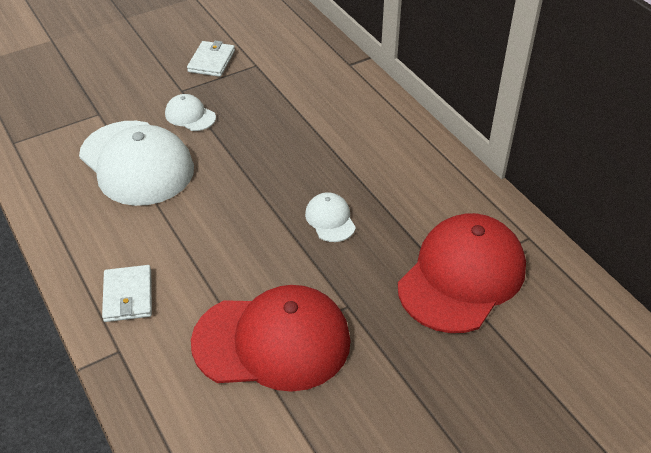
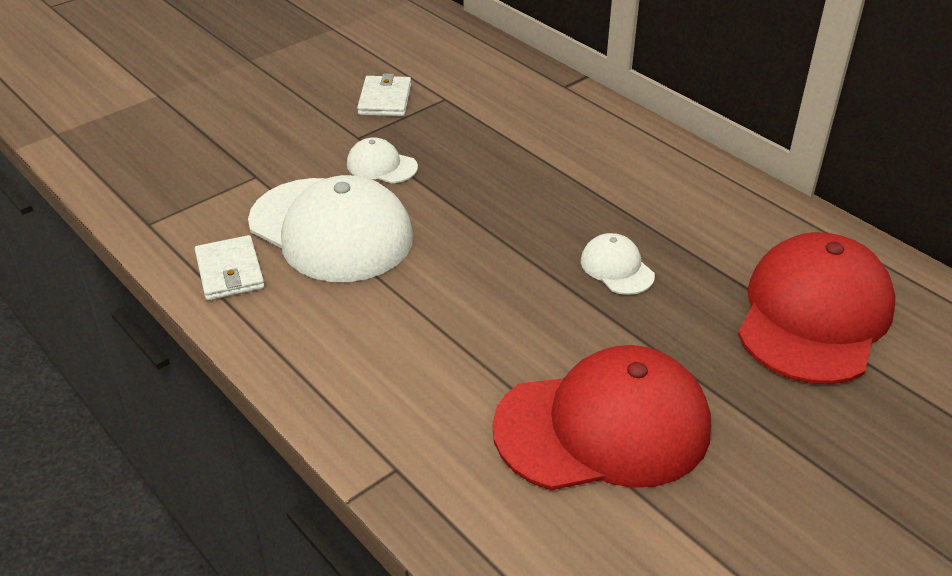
camera: 10 degrees left, 5 degrees down
white wallet [102,265,152,322] -> white wallet moved to [195,235,265,300]

